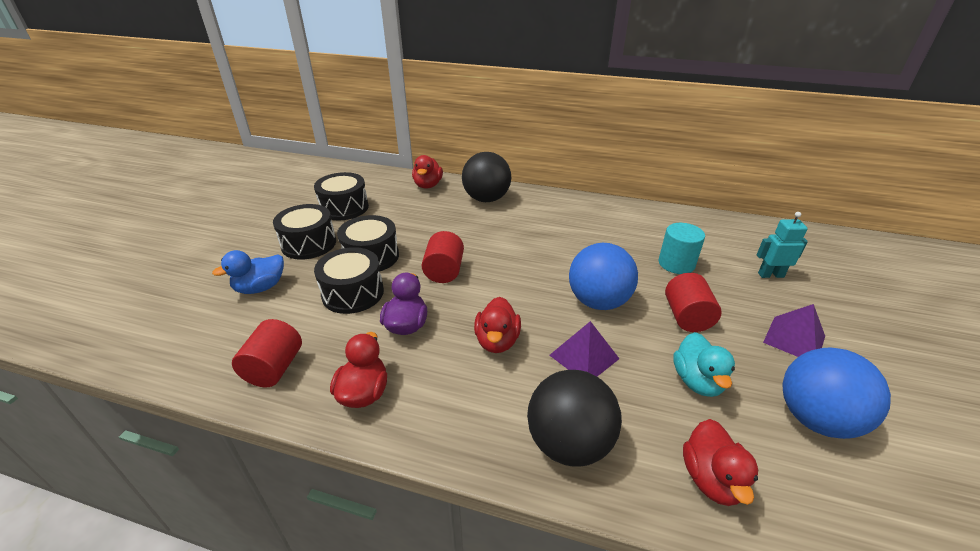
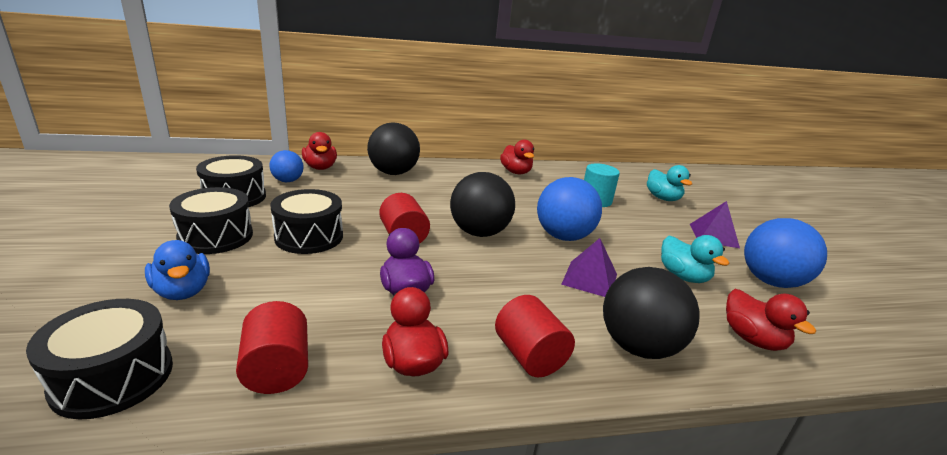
camera: 30 degrees left, 10 degrees down
blue duck [212,250,284,294] -> blue duck turned 60 degrees counterclockwise [145,240,210,300]
black drum [314,247,384,314] -> black drum moved to [26,299,173,419]
red duck [474,297,521,353] -> red duck moved to [500,140,534,174]
red cylinder [665,273,722,332] -> red cylinder moved to [495,295,575,378]
turquoise robot [757,212,808,278] -> turquoise duck [647,165,692,201]
none -> blue ball [269,150,304,182]
none -> black ball [450,172,515,237]

